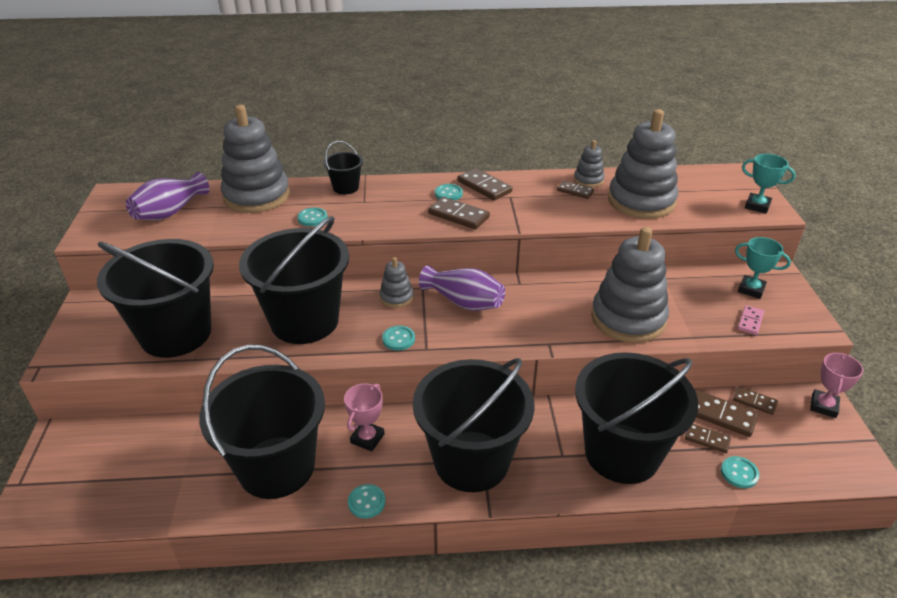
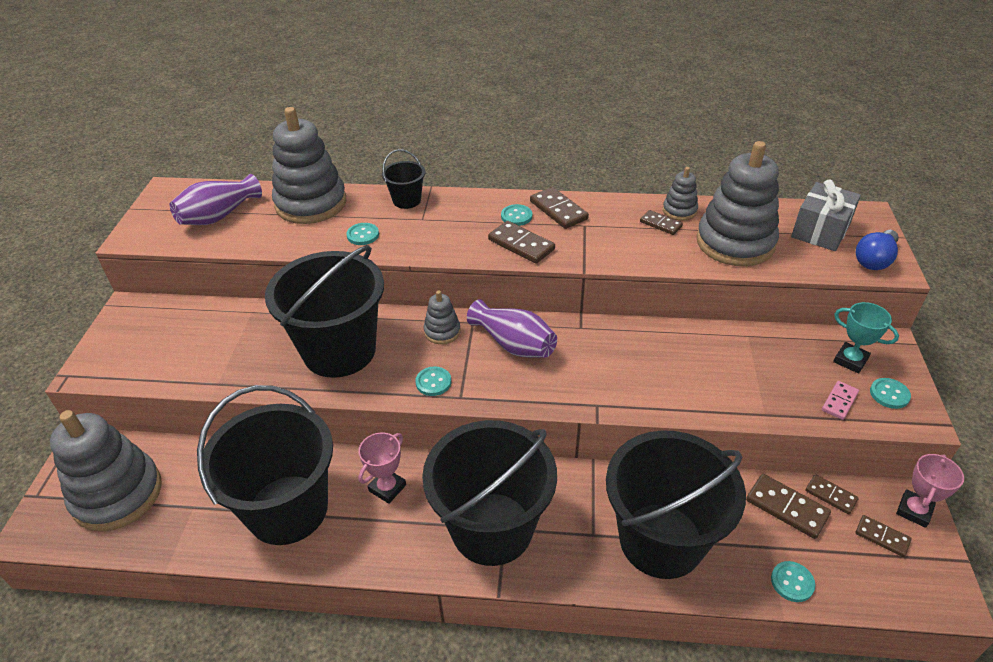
camera: 10 degrees right, 5 degrees up
black bucket [97,239,214,358] -> none
turquoise button [348,484,386,518] -> turquoise button moved to [870,378,911,409]
grey stacking toy [591,227,669,343] -> grey stacking toy moved to [50,410,162,531]
brown domino [685,424,731,453] -> brown domino moved to [855,515,912,557]
turquoise trophy [742,154,796,214] -> blue light bulb [856,230,899,270]
none -> grey gift [791,180,861,251]

